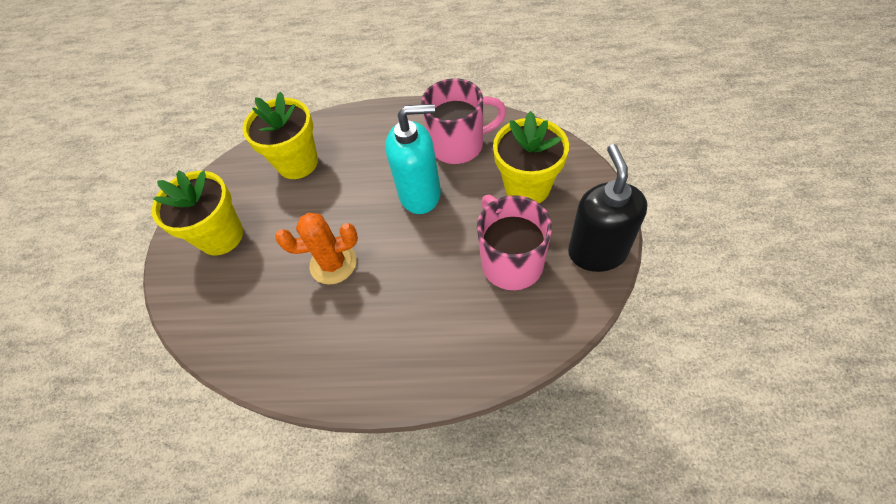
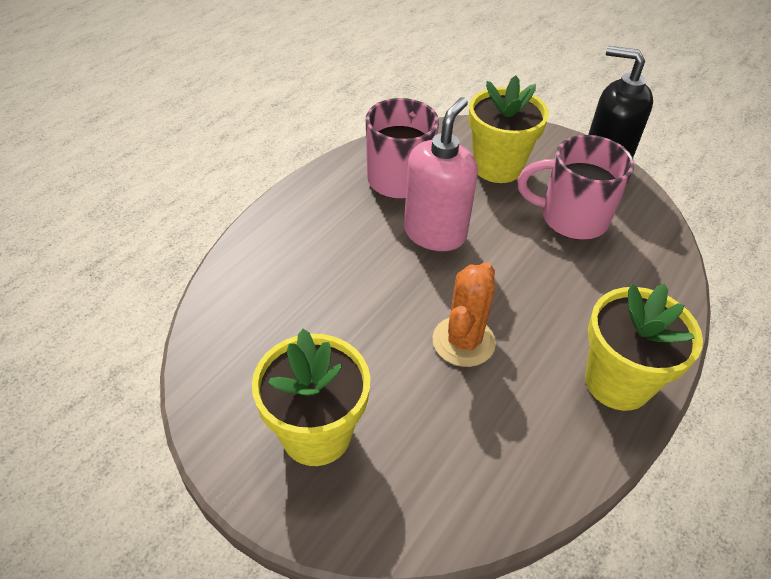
camera: 65 degrees left, 10 degrees down
yellow flower pot [243,91,318,179] -> yellow flower pot moved to [585,283,703,411]
turquoise soap dispenser [385,104,441,214] -> pink soap dispenser [404,97,478,251]

